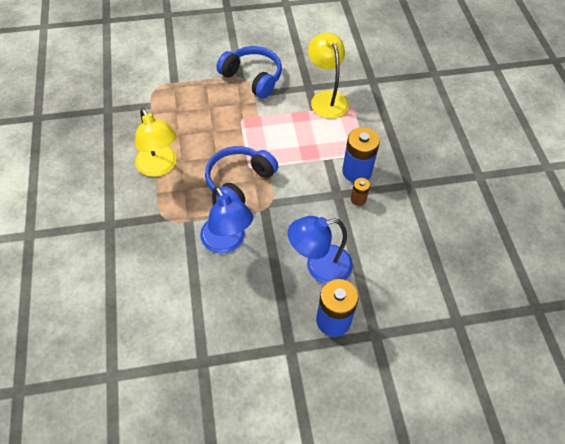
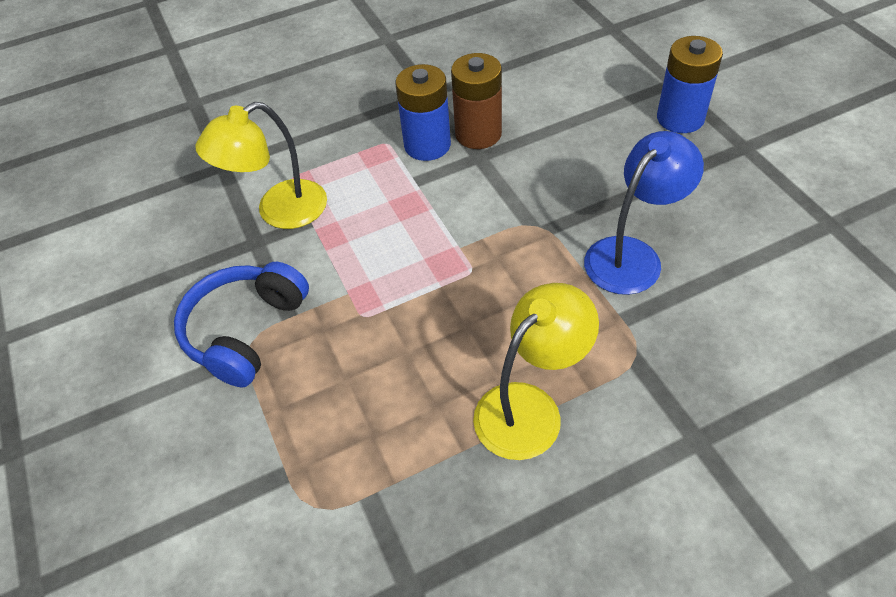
camera: 100 degrees left, 5 degrees down
blue headphones [205,146,279,203] -> none
blue lamp [288,216,353,284] -> none
brown battery [351,178,370,206] -> brown battery [451,53,502,149], size x1.96

